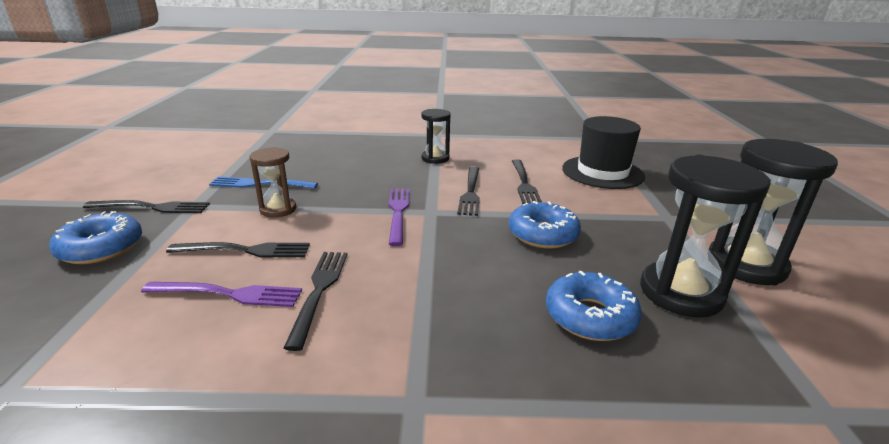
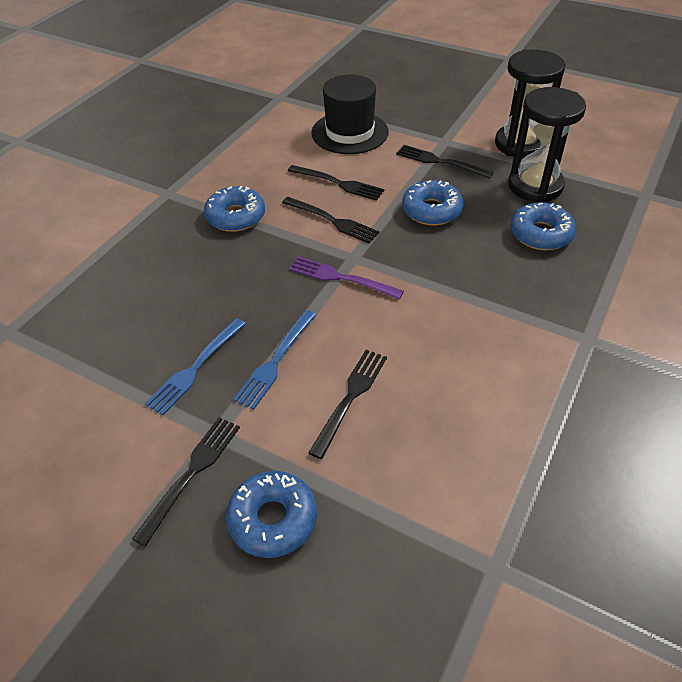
camera: 60 degrees left, 20 degrees up
purple fork [141,282,302,307] -> none
brown hourglass [250,147,297,218] -> blue fork [233,310,316,410]
black fork [284,252,348,351] -> black fork moved to [396,145,494,179]
black hourglass [421,109,451,164] -> blue donut [204,186,265,232]

